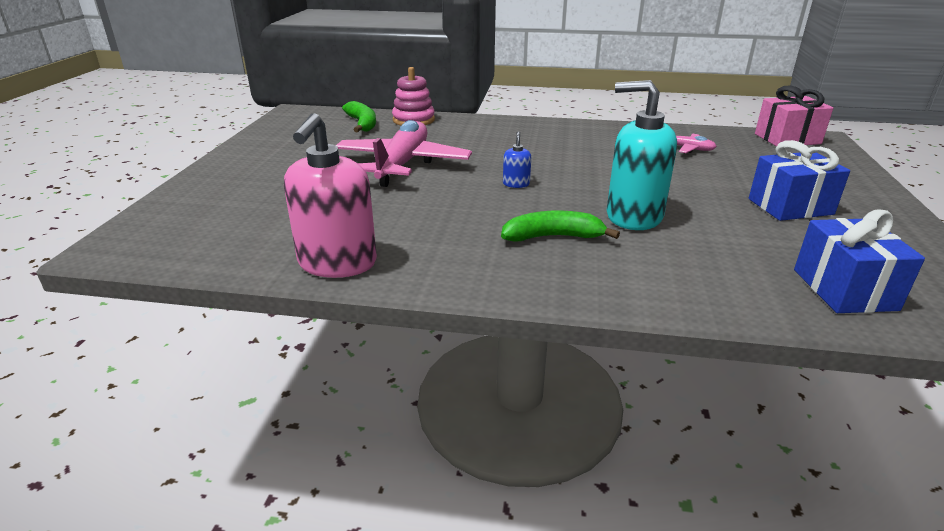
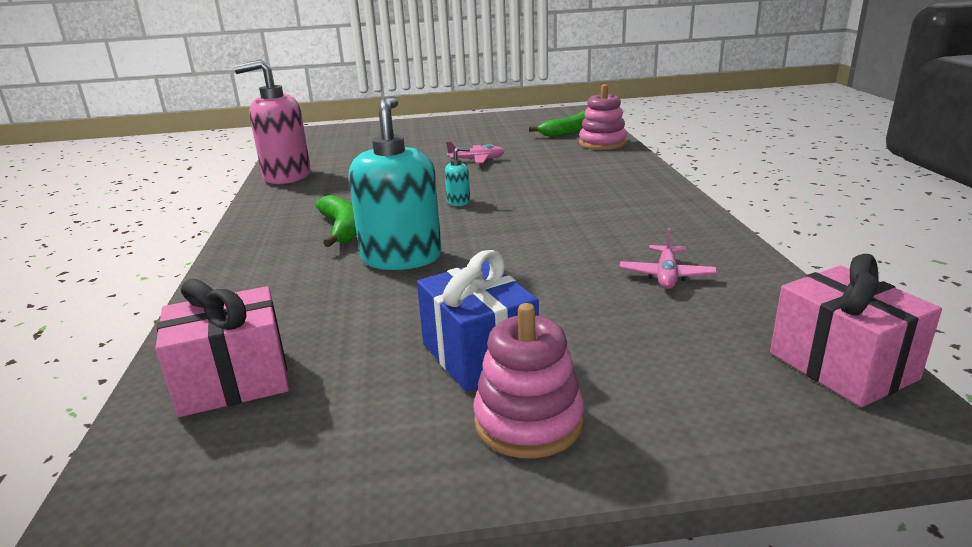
camera: 75 degrees right, 5 degrees down
pink plane [336,120,472,187] -> pink plane [446,141,505,164], size x0.44
blue soap dispenser [503,131,531,188] -> turquoise soap dispenser [445,147,470,206]
blue gift [794,209,925,313] -> pink gift [155,279,289,417]
none -> pink stacking toy [473,303,584,458]

